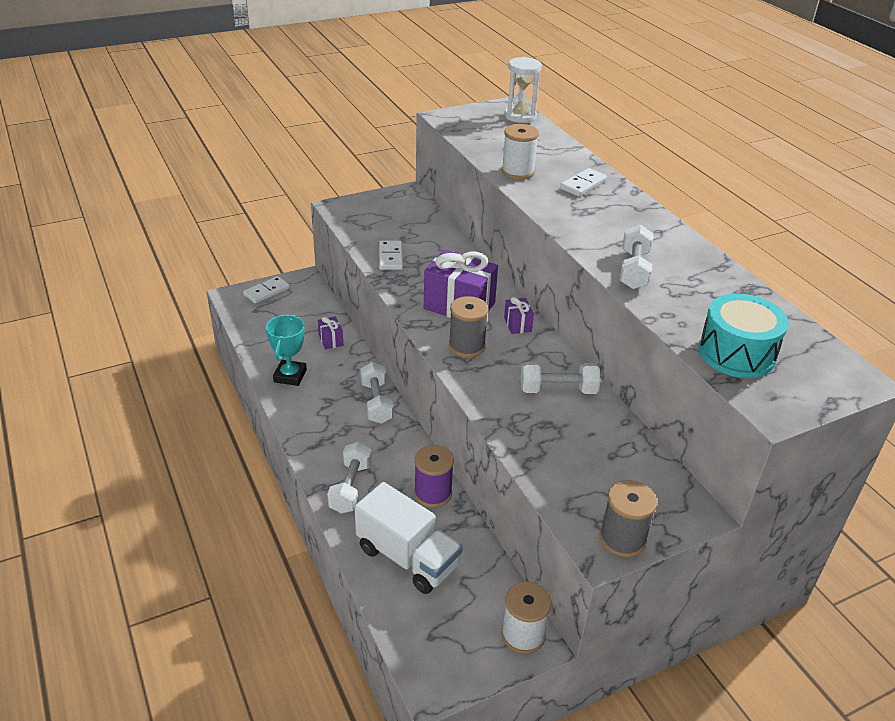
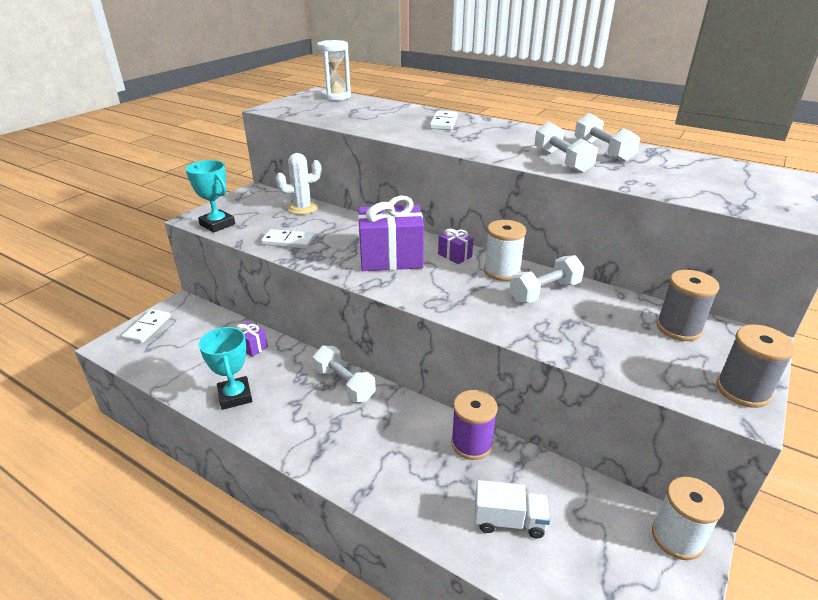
camera: 30 degrees left, 5 degrees down
white dumbbell [327,442,372,514] -> white dumbbell moved to [575,113,640,162]
white truck [355,482,463,594] -> white truck [475,480,551,538], size x0.59
white domino [379,241,403,270] -> white domino turned 45 degrees counterclockwise [261,229,315,249]
grey spool [449,296,488,358] -> grey spool moved to [657,270,720,341]
white spool [502,124,539,180] -> white spool moved to [484,220,527,281]
turquoise drum [699,293,789,378] -> none
none -> turquoise trophy [186,160,235,232]
none -> white cactus [276,153,322,215]

